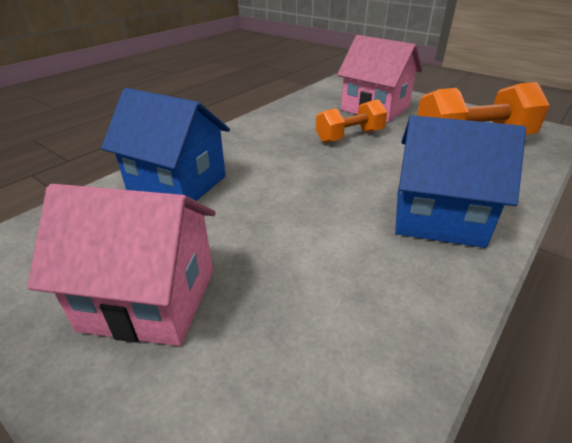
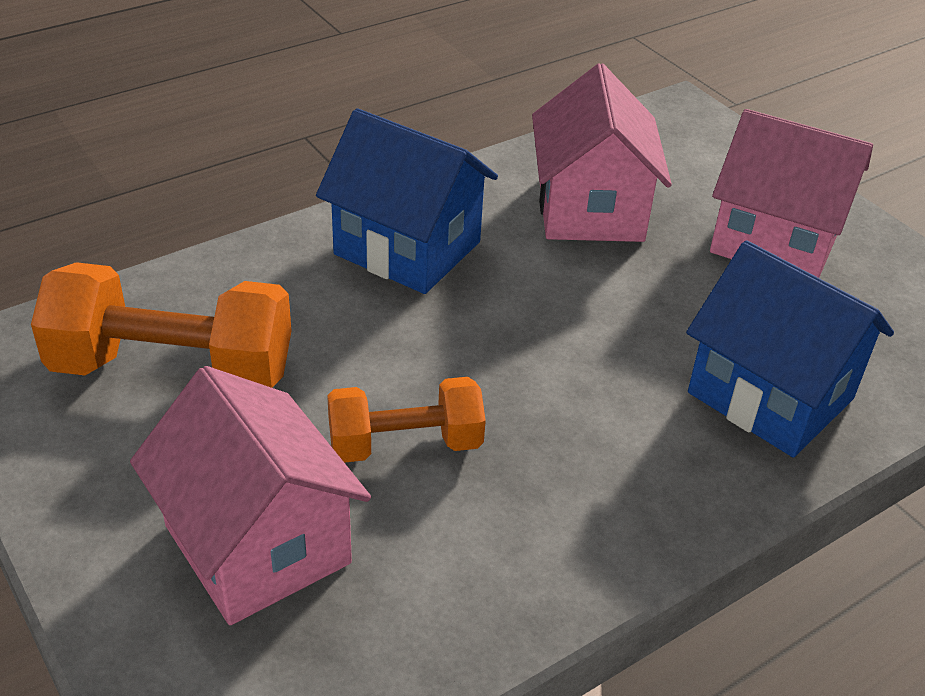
camera: 165 degrees left, 5 degrees up
none -> pink house [532,63,672,242]

